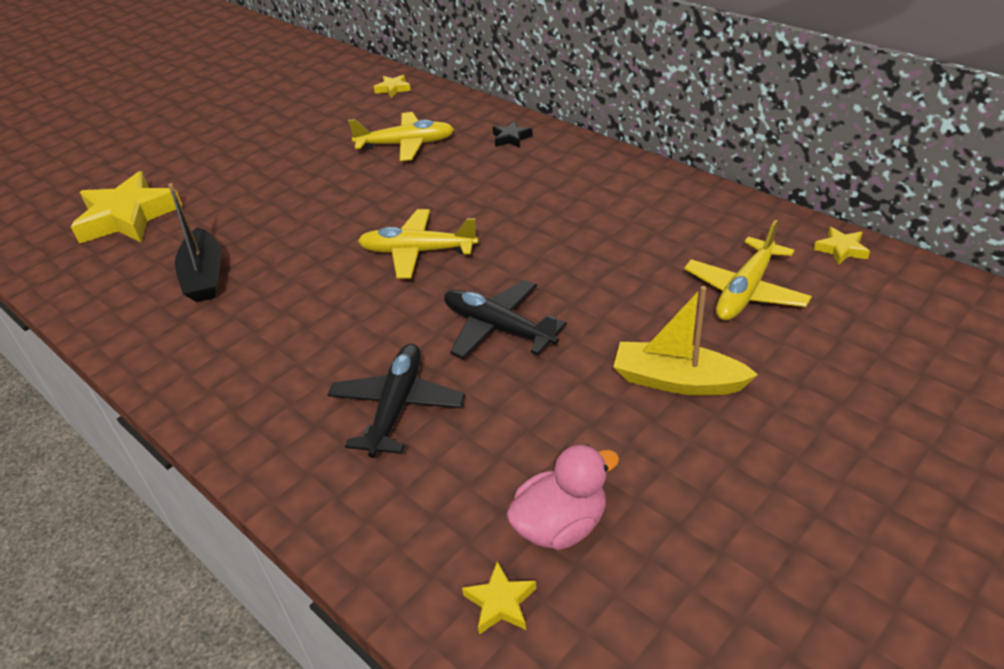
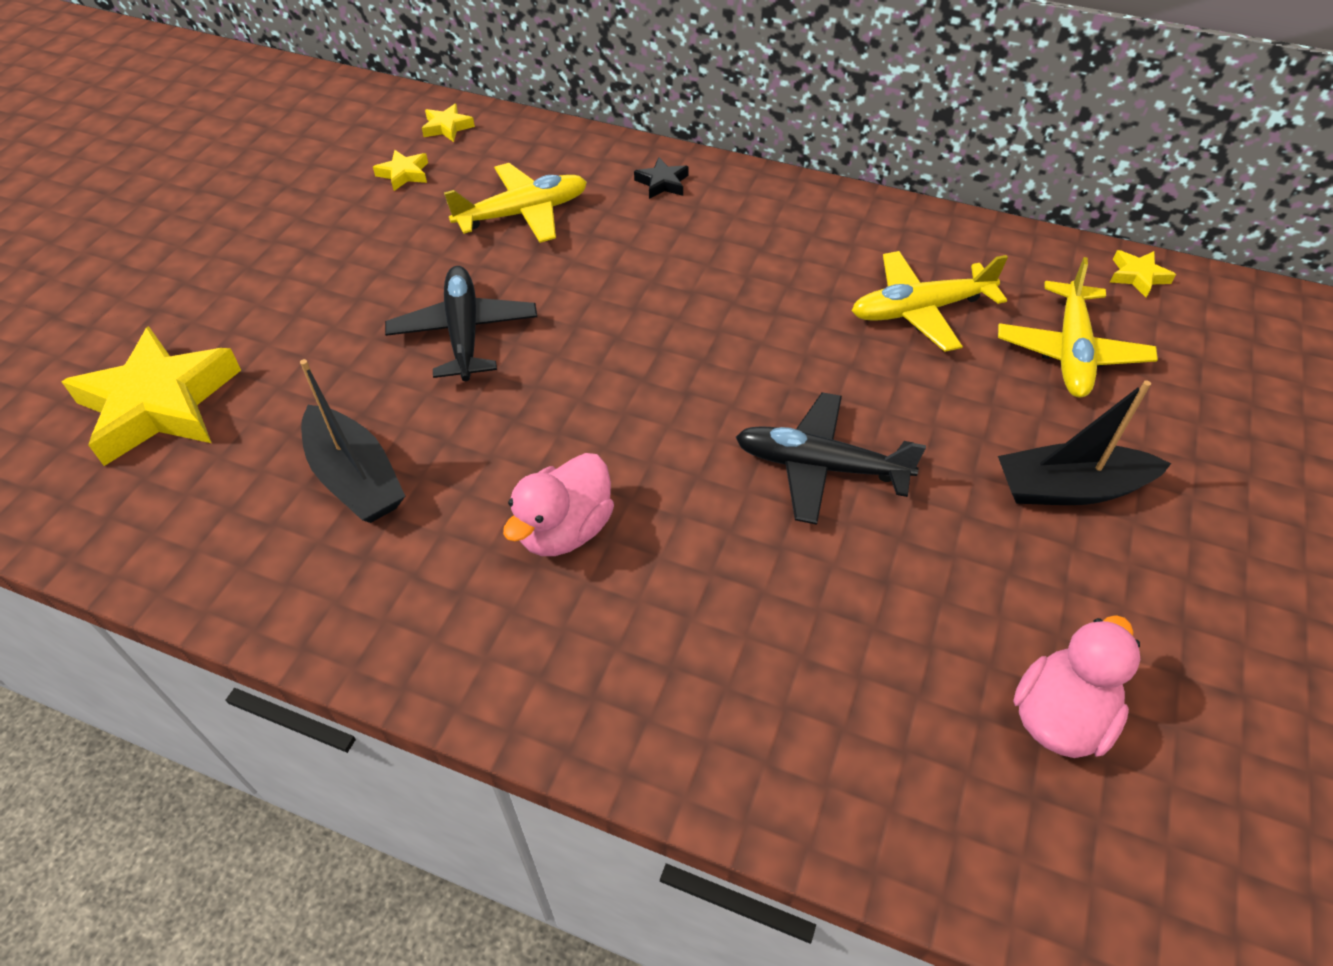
camera: 25 degrees left, 10 degrees up
black plane [327,344,465,458] -> black plane moved to [385,266,537,381]
yellow plane [358,209,478,279] -> yellow plane moved to [852,251,1008,352]
yellow star [462,561,537,635] -> yellow star moved to [373,150,428,191]
yellow boat [613,286,758,396] -> black boat [998,380,1171,505]
none -> pink duck [503,453,614,556]

